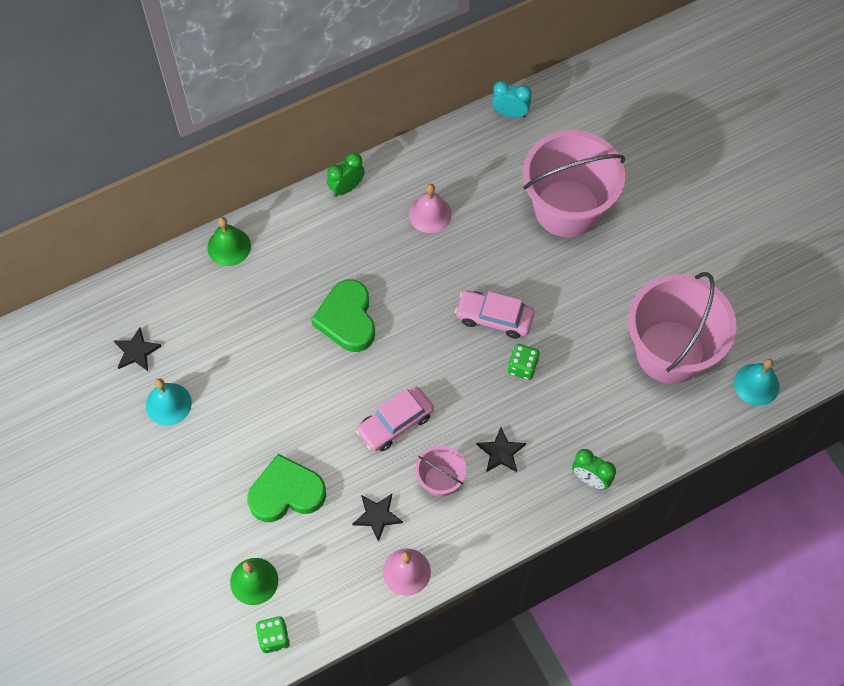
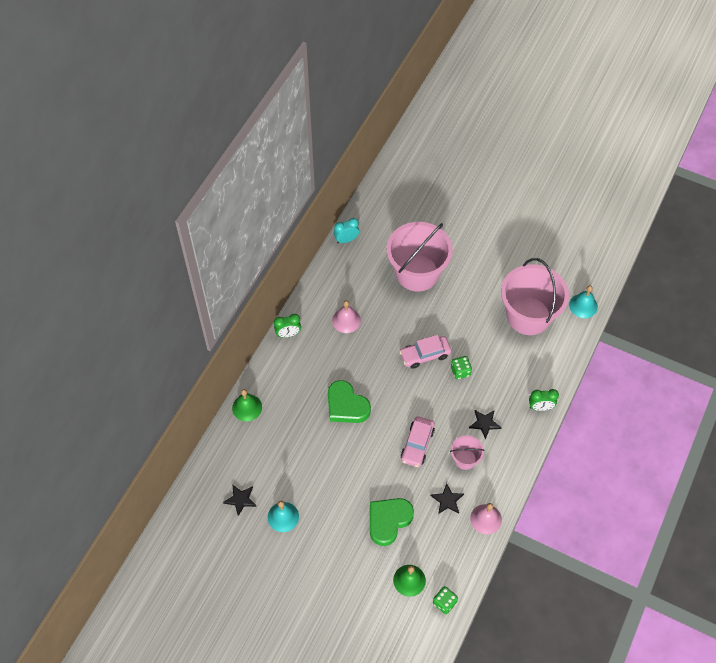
camera: 35 degrees left, 5 degrees down
green clock [327,153,365,197] -> green clock turned 120 degrees counterclockwise [274,314,301,338]

